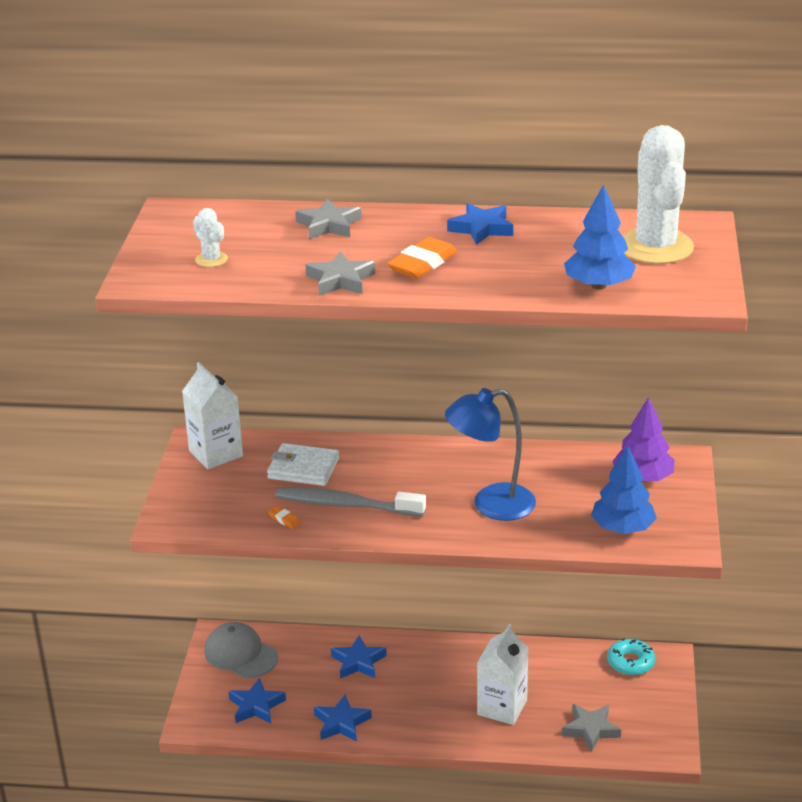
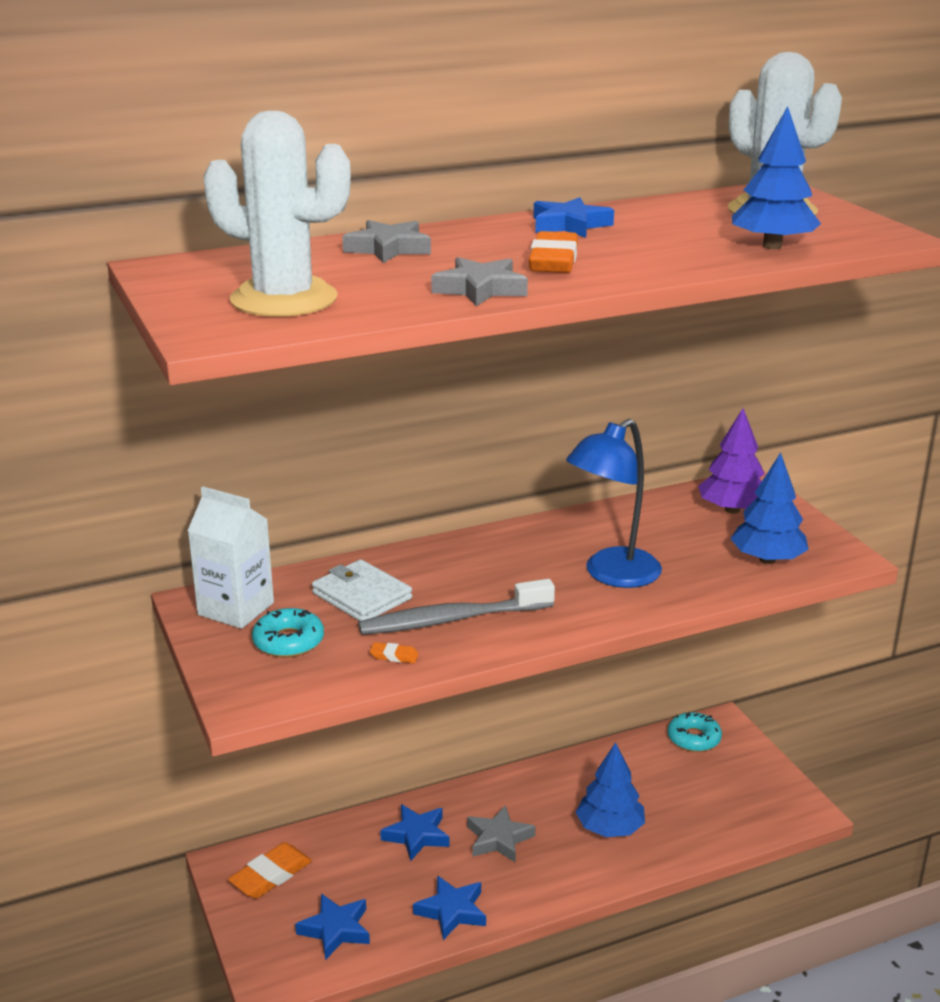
camera: 30 degrees left, 5 degrees down
white cactus [193,208,228,267] -> white cactus [203,111,351,317], size x2.29
grey cap [204,622,278,678] -> orange eraser [228,842,312,899]
white wallet [267,443,339,486] -> white wallet turned 60 degrees clockwise [312,559,412,621]
white carton [477,624,529,725] -> blue tree [576,742,645,837]
grey star [562,704,621,752] -> grey star moved to [467,805,536,863]
none -> turquoise donut [252,608,324,658]

